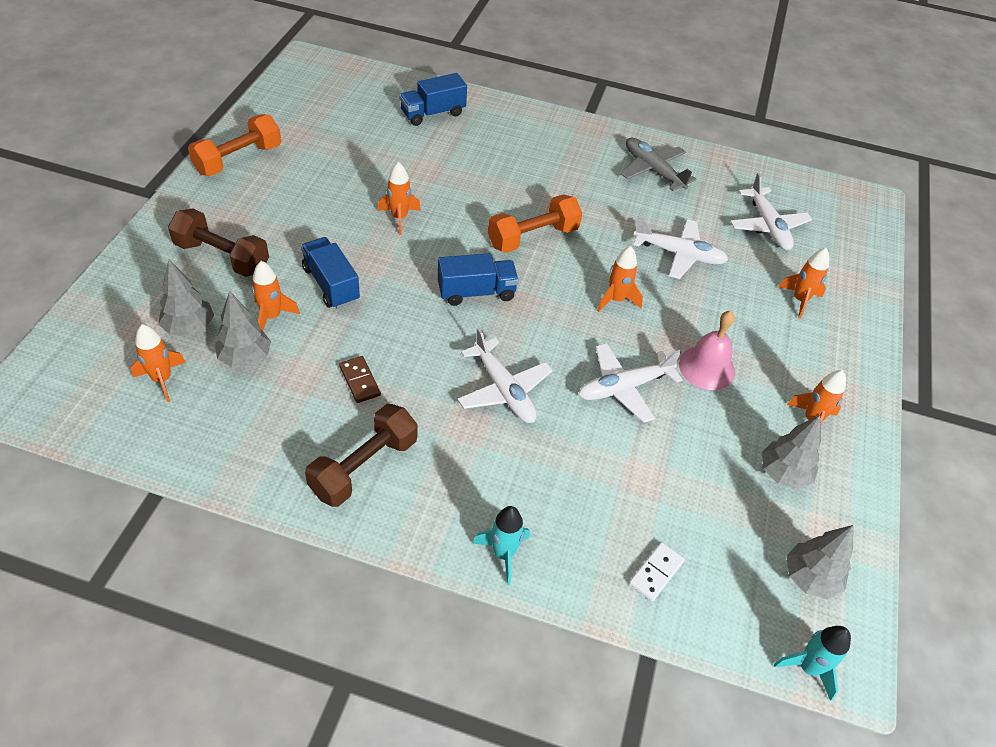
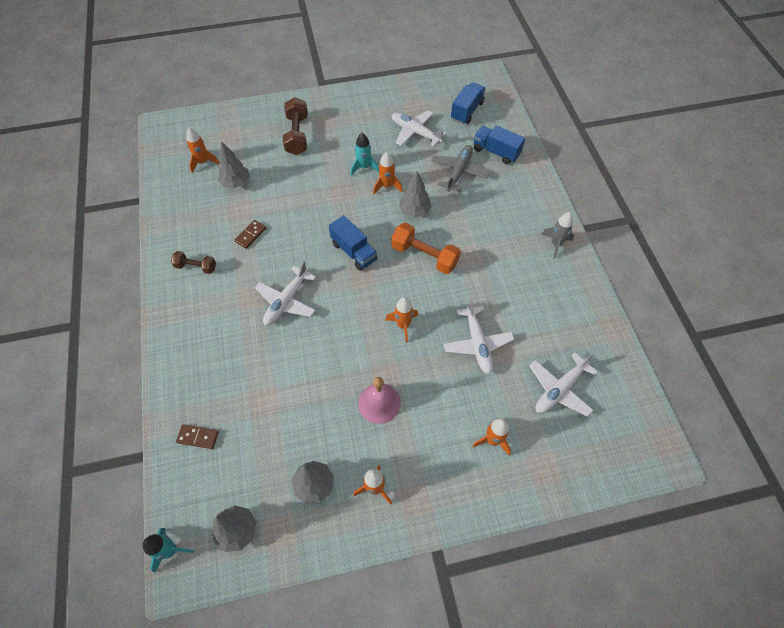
camera: 65 degrees right, 10 degrees up
grey tree [158,260,214,336] -> grey tree moved to [399,171,432,218]
orange dumbbell [188,114,281,176] -> none
orange rocket [252,261,300,331] -> none
blue truck [301,237,360,309] -> blue truck moved to [451,82,486,124]
brown dumbbell [305,404,417,507] -> brown dumbbell [171,251,216,274], size x0.60
turquoise rocket [473,506,530,585] -> turquoise rocket moved to [351,133,379,176]
white plane [578,343,682,423] -> white plane moved to [392,110,447,147]
grey plane [621,137,696,191] -> grey plane moved to [431,145,489,192]
white domino [629,542,685,601] -> brown domino [176,424,219,449]
none -> grey rocket [541,212,574,259]

